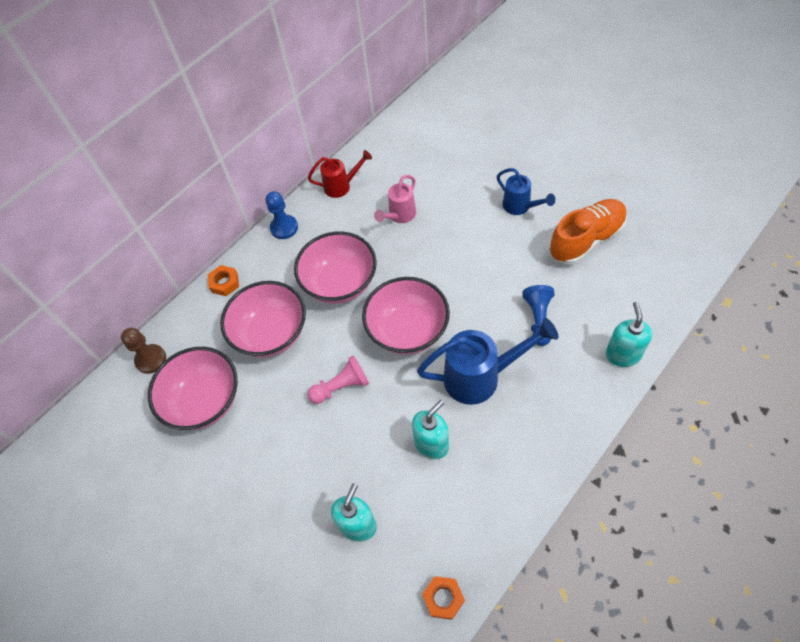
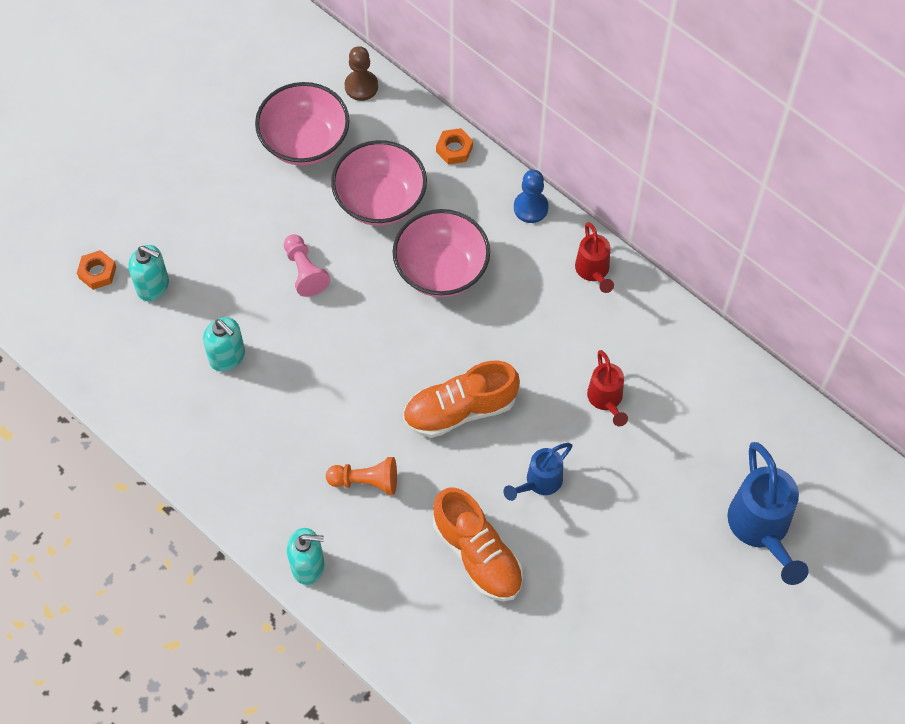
camera: 85 degrees right, 5 degrees up
pink bowl [362,277,450,355] -> none
pink watering can [374,175,416,223] -> none
blue watering can [417,318,559,405] -> blue watering can moved to [728,442,809,585]
orange nut [422,576,465,620] -> orange nut moved to [77,250,116,290]
blue pawn [522,285,555,346] -> orange pawn [326,457,397,495]
none -> orange shoe [403,361,520,438]
none -> red watering can [587,350,628,426]

